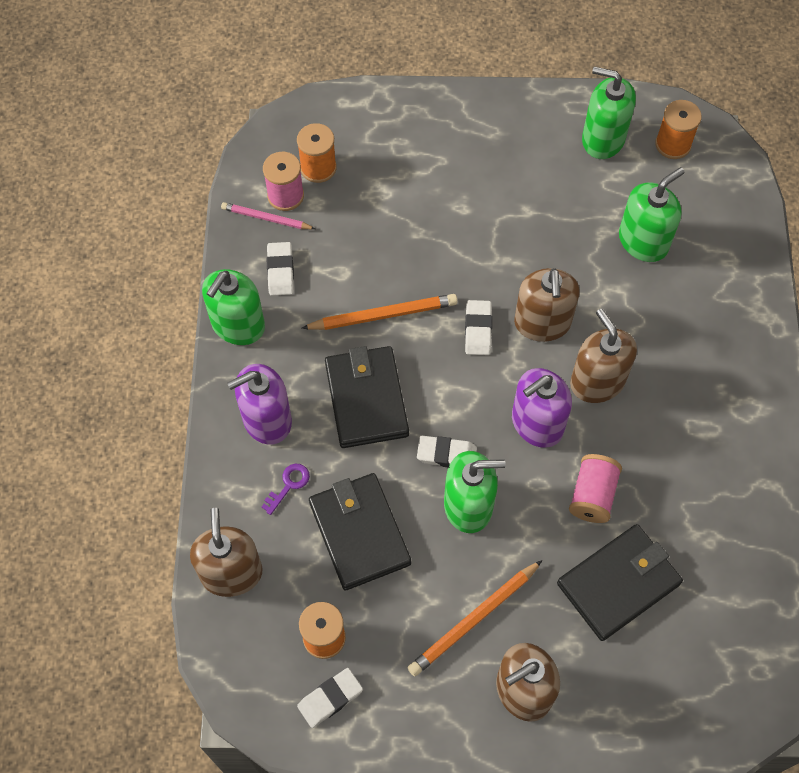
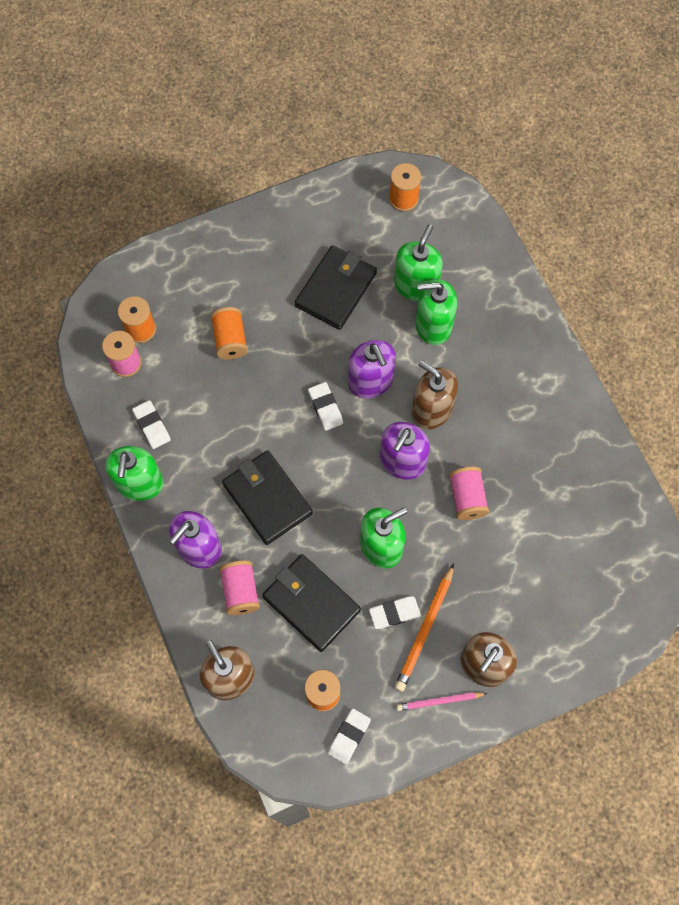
camera: 25 degrees left, 5 degrees up
pink pencil [221,202,315,229] -> pink pencil moved to [396,692,488,711]
purple key [262,464,310,515] -> pink spool [219,560,260,615]
orange pencil [301,294,458,330] -> none
white eraser [417,436,477,467] -> white eraser moved to [369,596,421,629]
brown soap dispenser [514,268,580,342] -> purple soap dispenser [348,340,396,399]
black wallet [557,524,683,641] -> black wallet moved to [295,245,377,330]
green soap dispenser [582,67,636,159] -> green soap dispenser moved to [416,279,457,345]
none -> orange spool [211,307,248,360]

